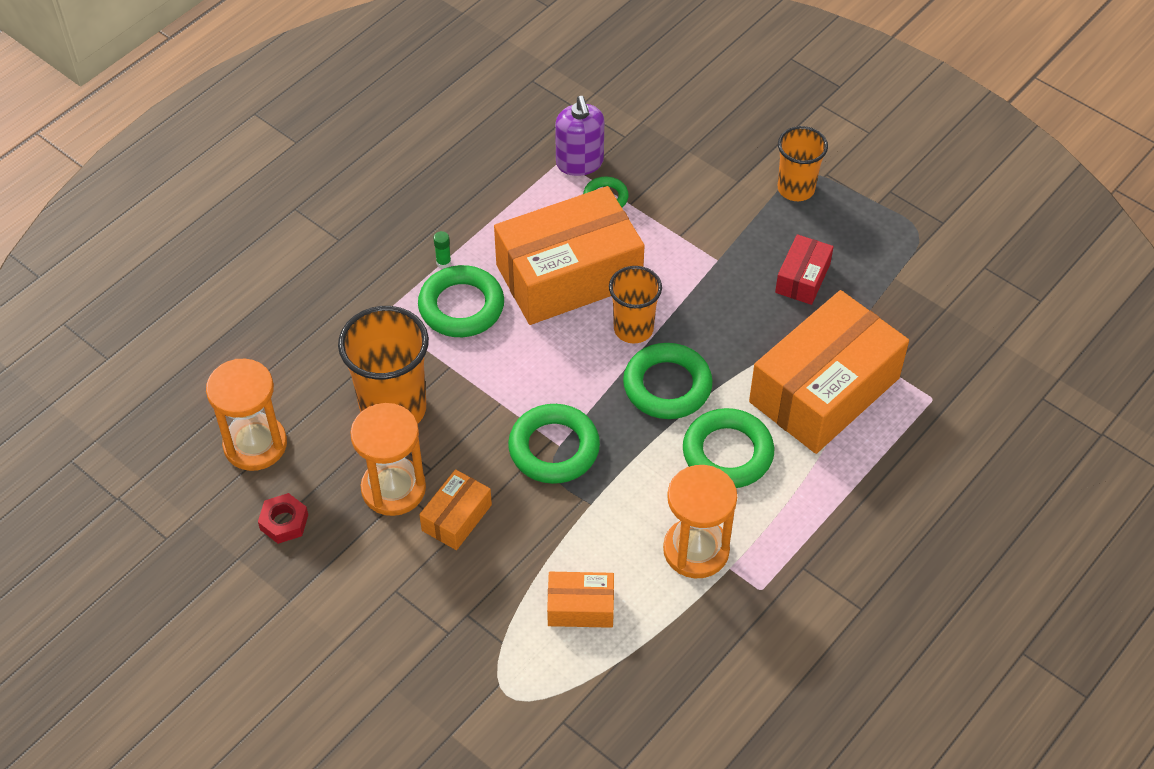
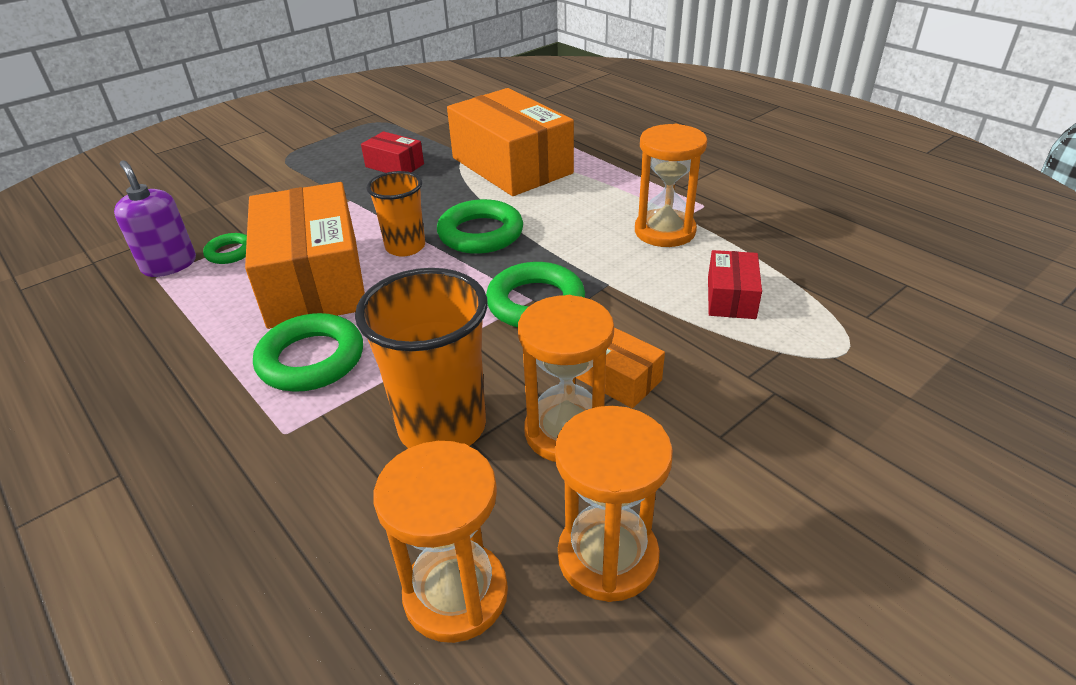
camera: 80 degrees left, 15 degrees down
red nut [258,493,308,544] -> orange hourglass [555,406,673,602]
green glue stick [433,231,451,269] -> none
orange box [547,572,614,628] -> red box [708,250,762,319]
purple soap dispenser [555,96,604,176] -> purple soap dispenser turned 120 degrees counterclockwise [114,161,196,277]
green ring [683,408,774,488] -> none
orange cup [778,126,828,201] -> none

